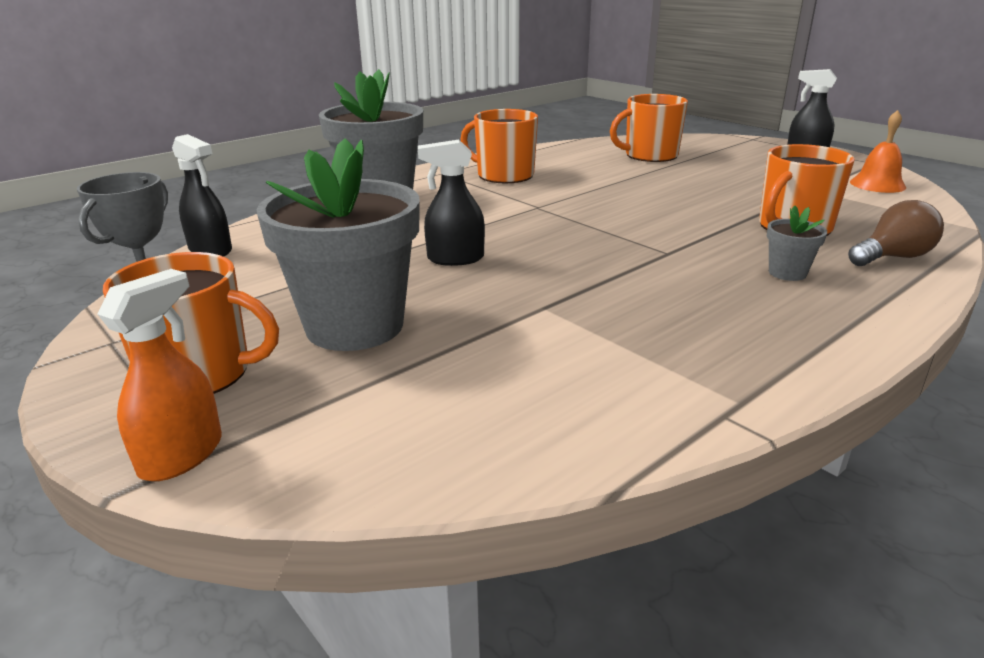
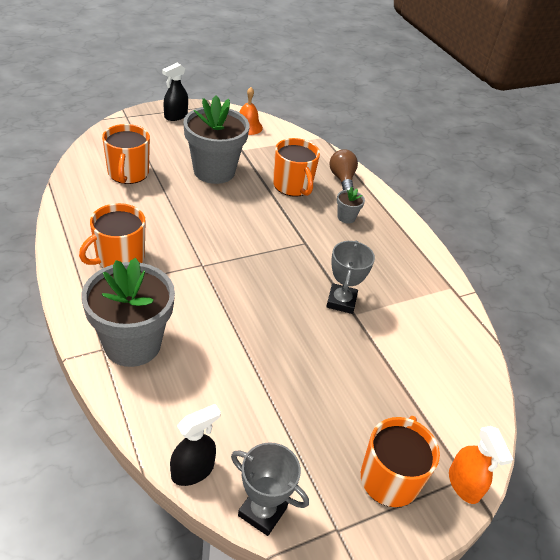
camera: 80 degrees left, 15 degrees up
orange spray bottle [97,269,222,481] -> orange spray bottle turned 150 degrees counterclockwise [449,426,513,504]
grey flower pot [256,138,420,351] -> grey flower pot moved to [183,96,250,184]
black spray bottle [418,140,485,266] -> none
none -> grey trophy [326,241,375,314]

